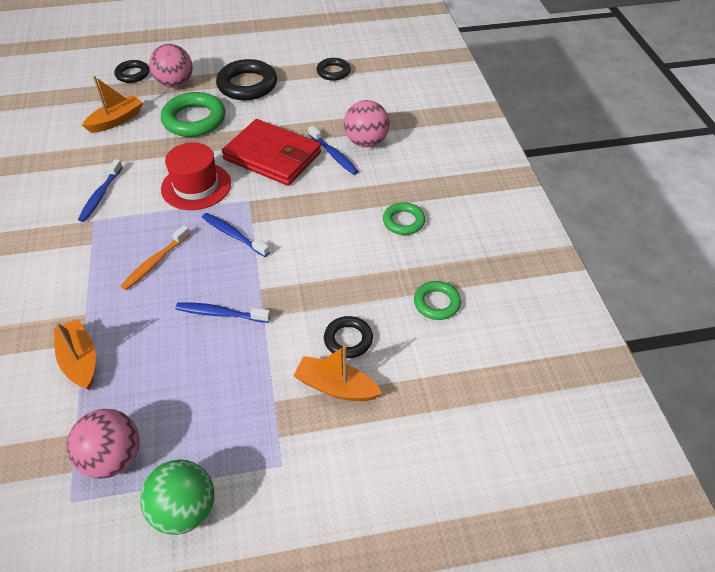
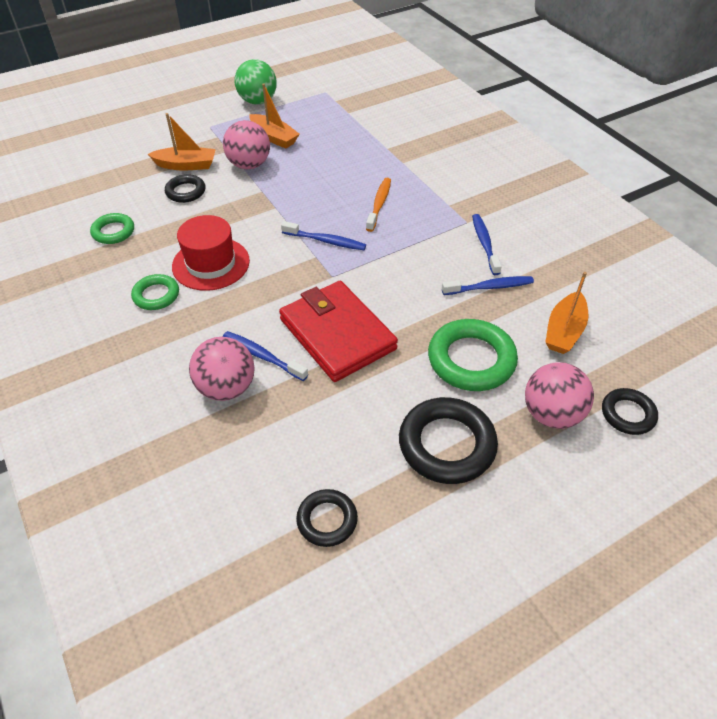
camera: 160 degrees right, 0 degrees up
orange boat [54,319,96,390] -> orange boat moved to [249,84,300,149]
pink ball [67,409,140,479] -> pink ball moved to [223,120,270,169]
red hat [161,142,231,210] -> red hat moved to [172,215,250,291]
blue toothbrush [176,302,271,323] -> blue toothbrush moved to [442,276,534,295]
red wallet [222,119,321,186] -> red wallet turned 45 degrees clockwise [279,281,398,382]

